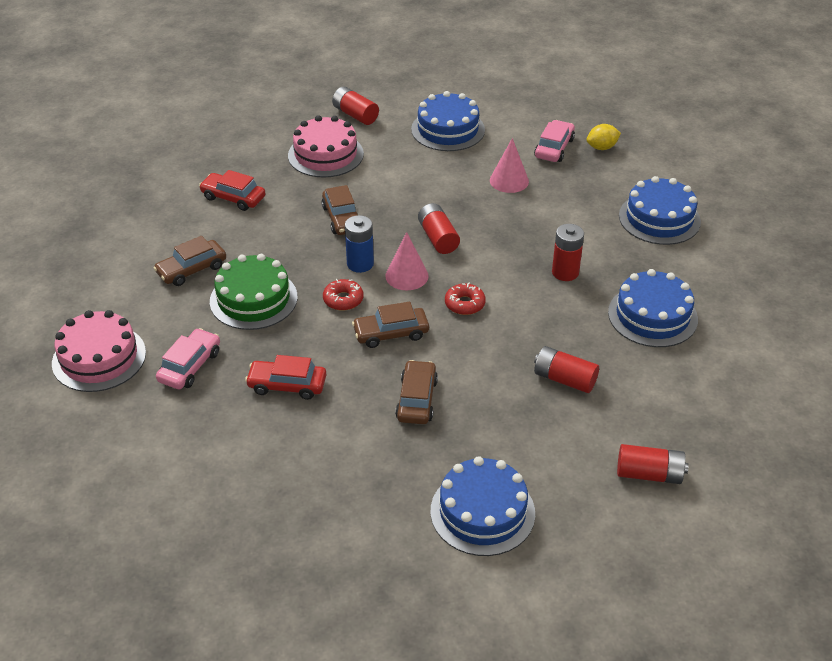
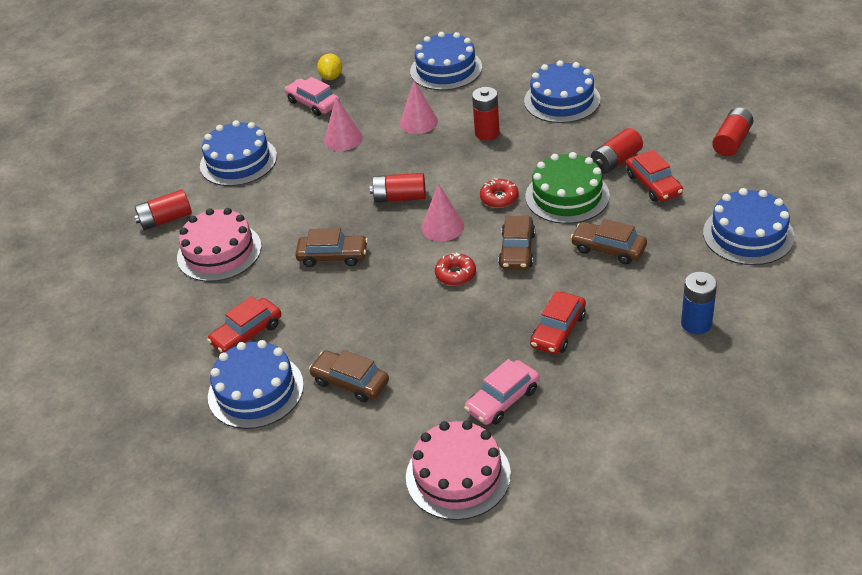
camera: 65 degrees left, 0 degrees up
brown car [154,236,226,286] -> brown car turned 135 degrees clockwise [309,350,389,402]
pink car [156,328,220,389] -> pink car turned 90 degrees counterclockwise [464,359,539,425]
green cake [210,254,298,330] -> green cake moved to [526,152,610,224]
blue battery [345,215,374,273] -> blue battery moved to [681,272,717,334]
none -> blue cake [208,340,304,429]
none -> pink cone [400,81,438,134]
none -> red car [626,150,683,202]

